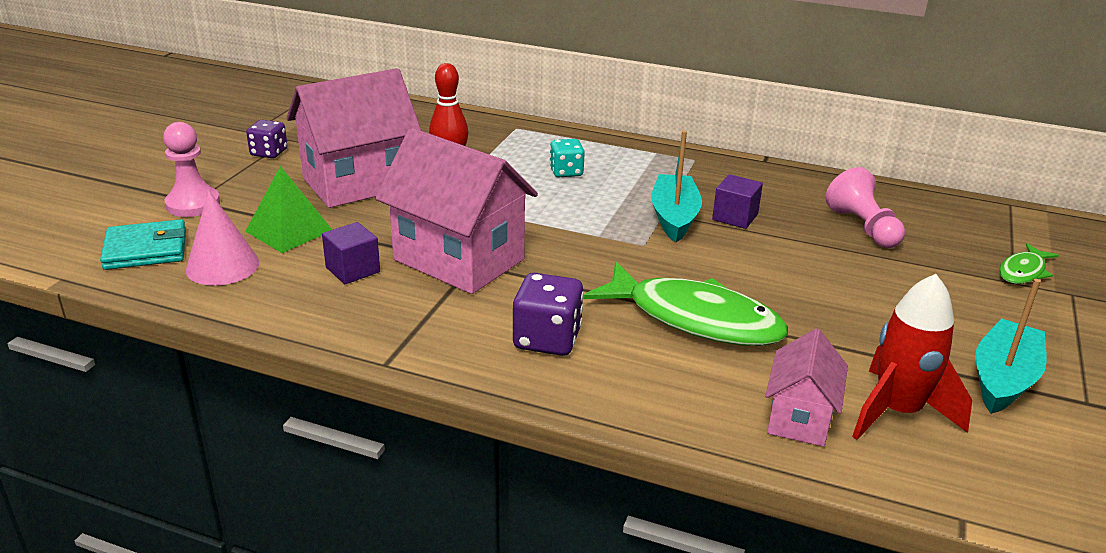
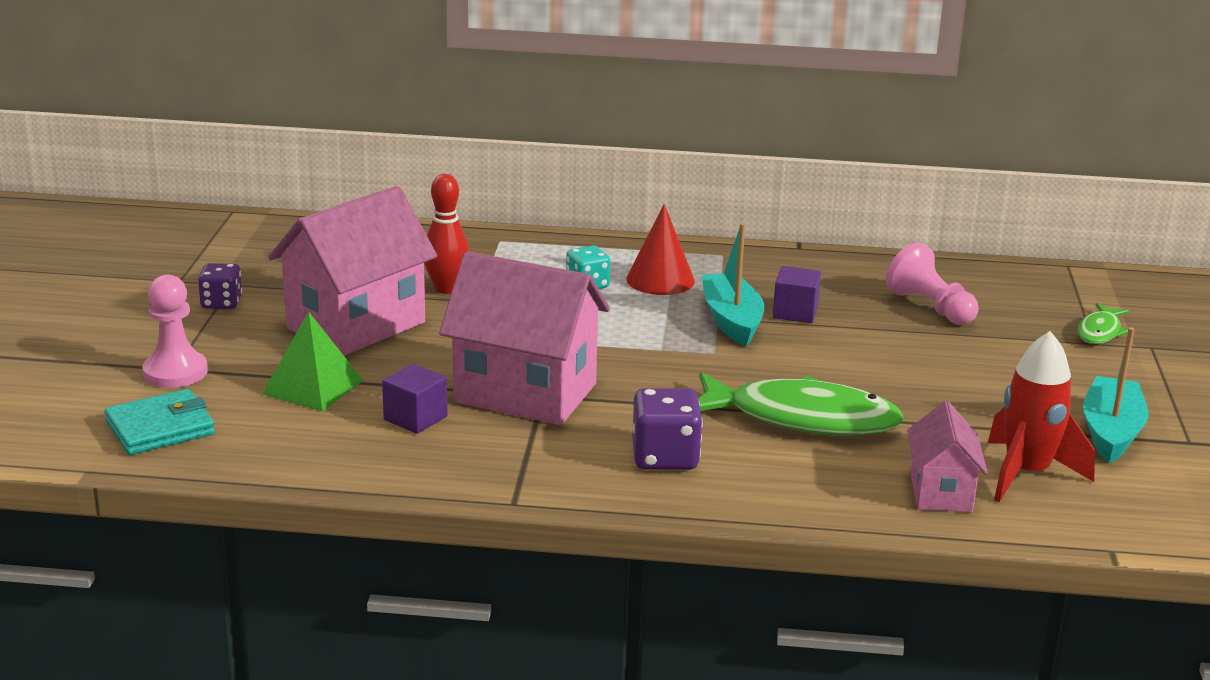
camera: 15 degrees left, 5 degrees down
pink cone [185,190,259,286] -> none
none -> red cone [626,204,695,295]

